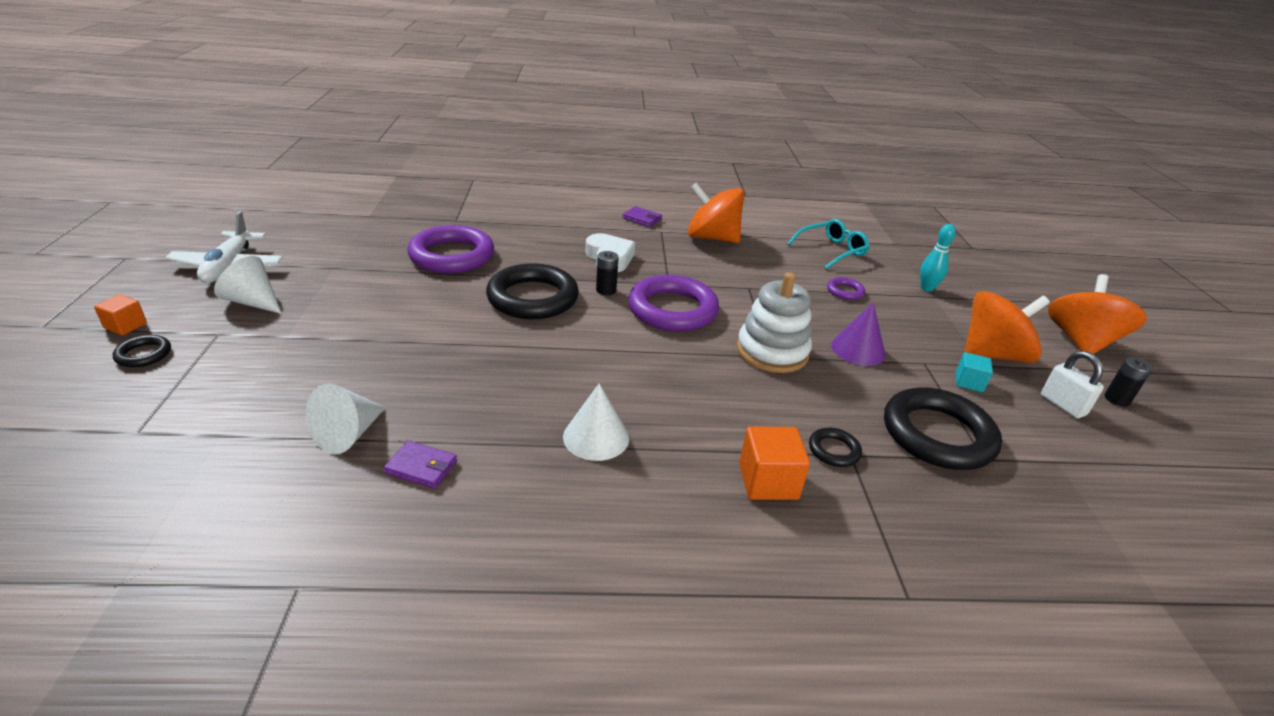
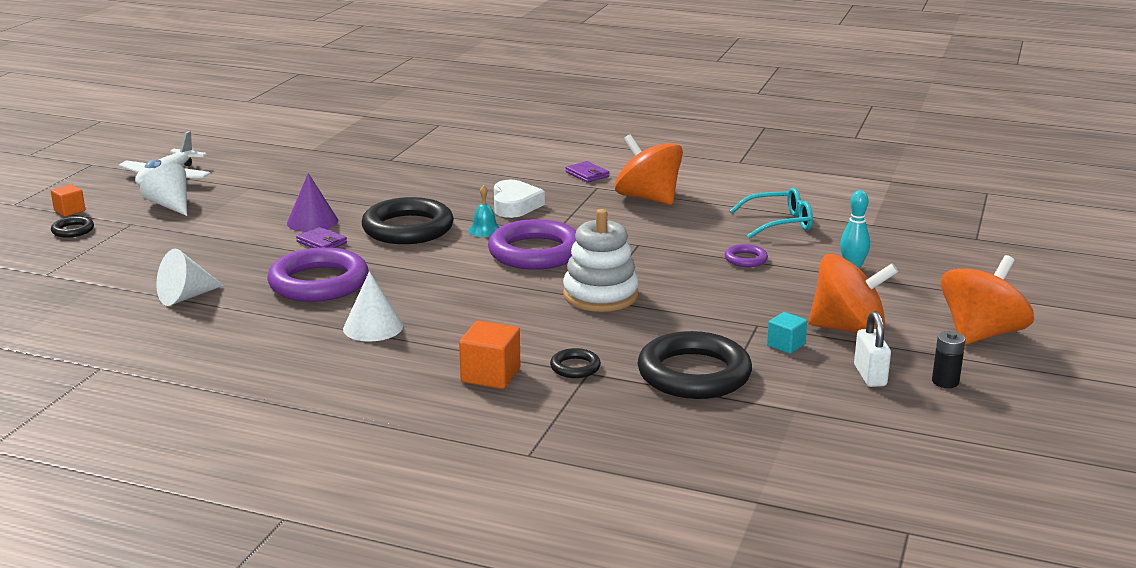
camera: 25 degrees right, 10 degrees down
purple wallet [384,441,457,489] -> purple wallet moved to [296,227,347,248]
purple ring [407,225,494,273] -> purple ring moved to [267,247,369,302]
black battery [596,251,619,295] -> turquoise bell [468,185,499,237]
purple cone [831,303,886,366] -> purple cone moved to [287,173,338,232]

